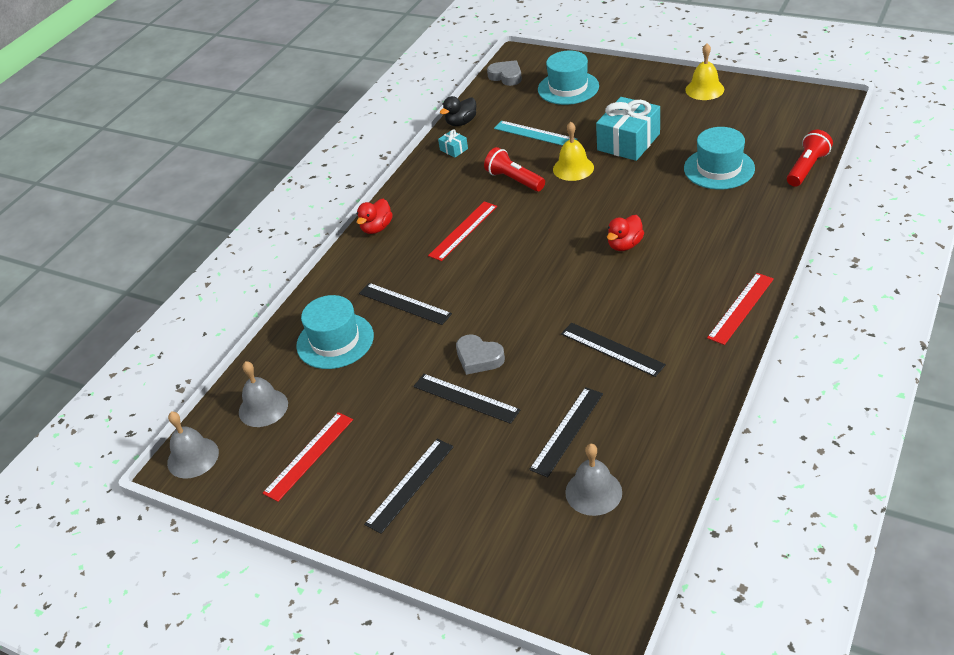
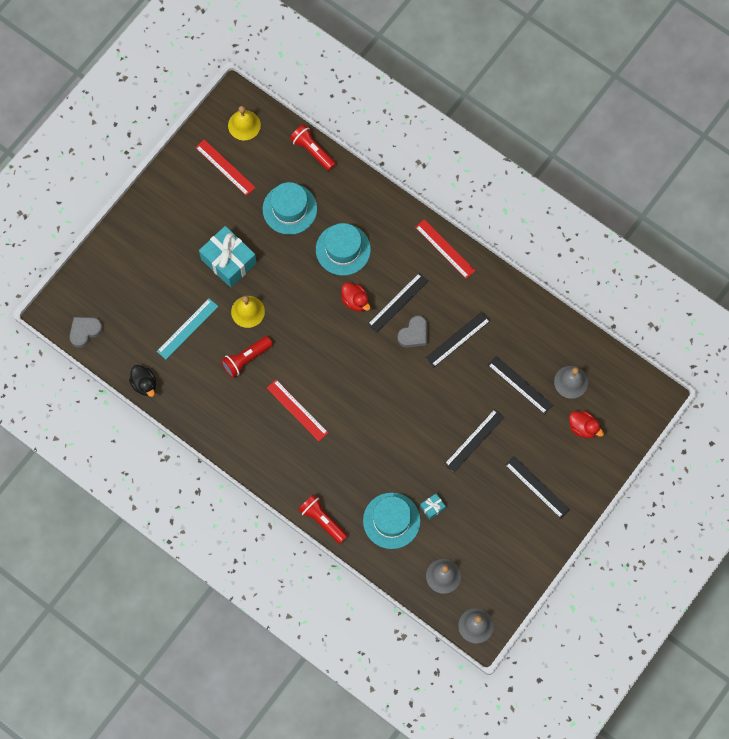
camera: 85 degrees left, 30 degrees up
red ruler [263,412,353,502] -> red ruler moved to [195,139,256,196]
red duck [357,199,393,234] -> red duck moved to [569,411,604,438]
black ruler [359,283,452,325] -> black ruler moved to [367,273,429,333]
turquoise gift [438,129,468,157] -> turquoise gift moved to [420,493,446,520]
grey heart [456,334,505,375] -> grey heart moved to [397,315,428,347]
turquoise hat [538,51,599,105] -> turquoise hat moved to [316,223,371,275]
yellow bell [685,44,724,100] -> yellow bell moved to [228,106,261,140]
none -> red flashlight [298,494,347,544]

